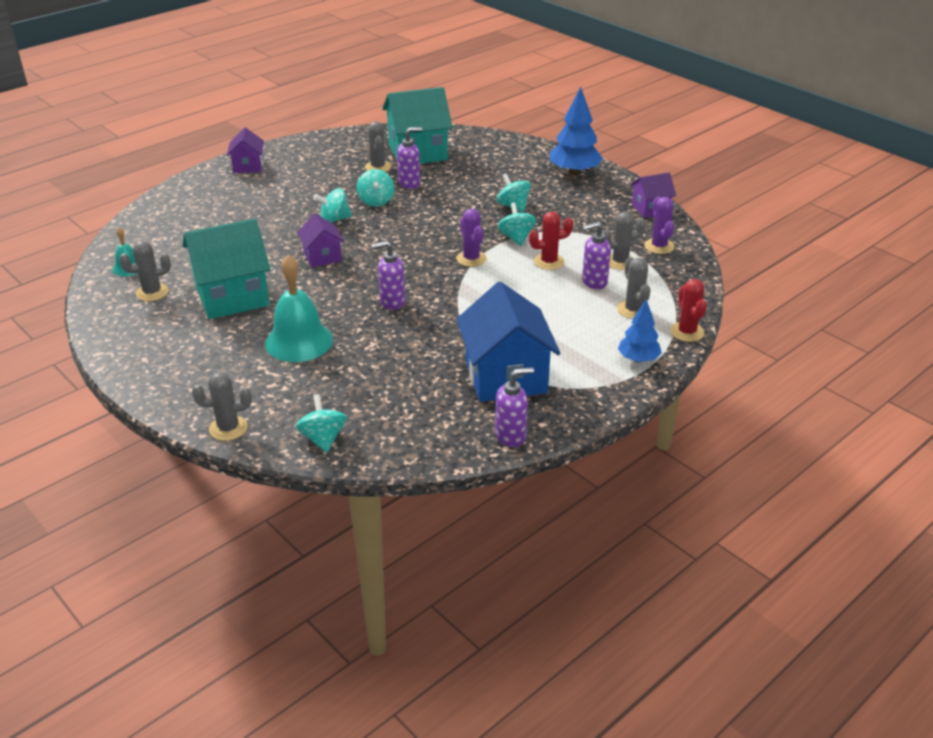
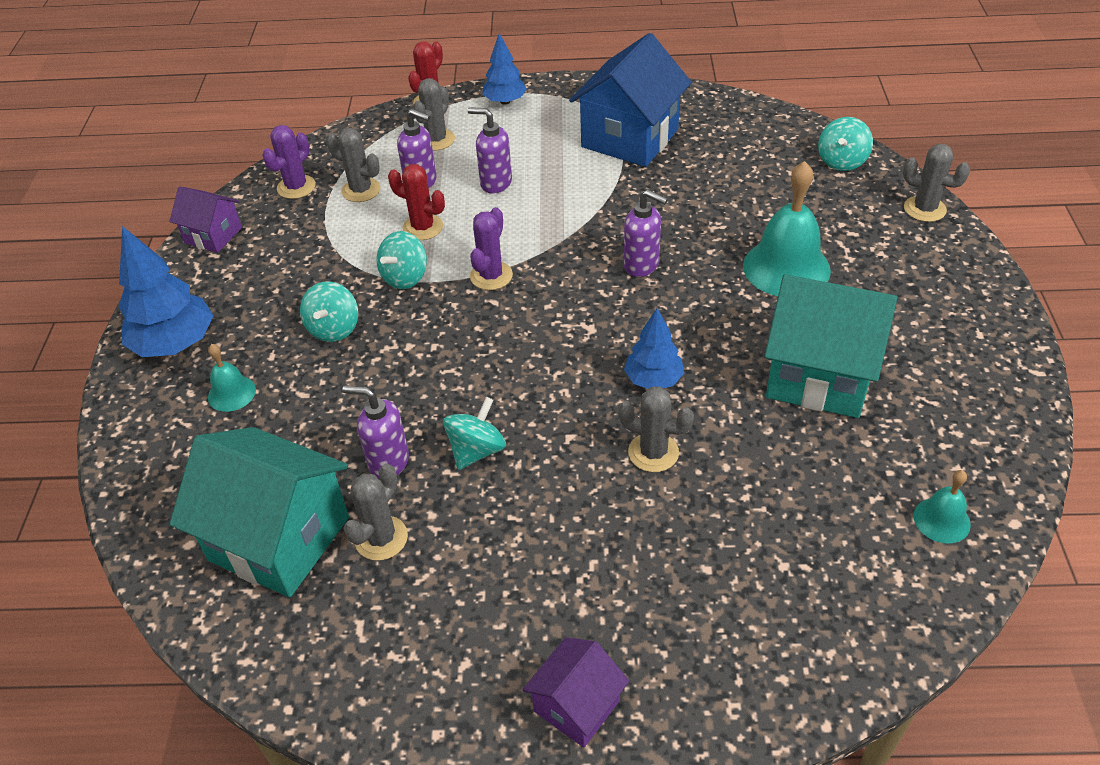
camera: 135 degrees left, 10 degrees up
grey cactus [119,241,171,301] -> grey cactus moved to [618,386,694,472]
purple house [297,214,345,267] -> blue tree [624,308,684,389]
turquoise spinning top [314,188,352,223] -> none
purple soap dispenser [495,367,534,447] -> purple soap dispenser moved to [468,107,512,194]
none -> turquoise bell [208,344,256,412]

